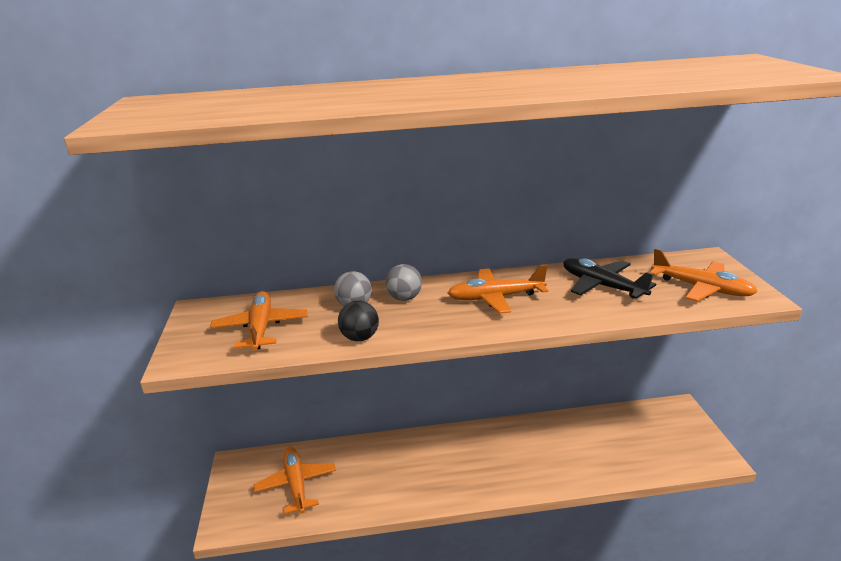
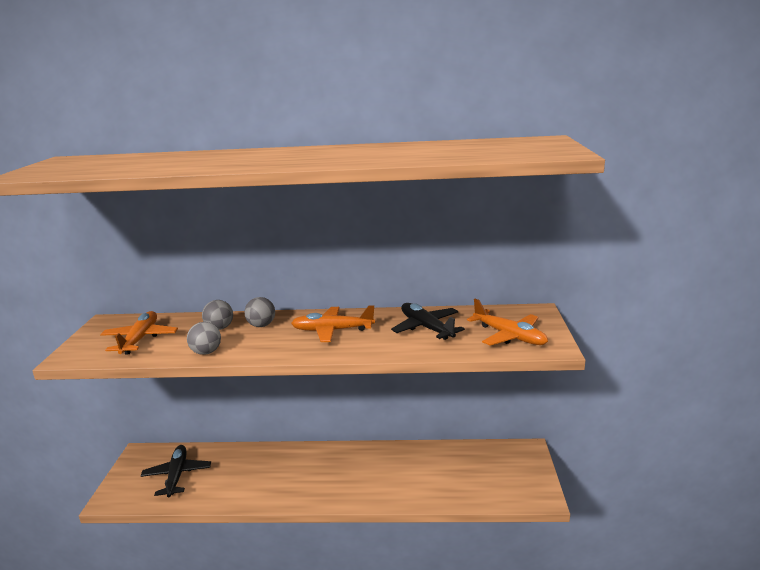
camera: 10 degrees right, 5 degrees down
orange plane [253,447,336,514] -> black plane [141,445,211,497]
black ball [338,301,379,341] -> grey ball [187,322,221,355]

